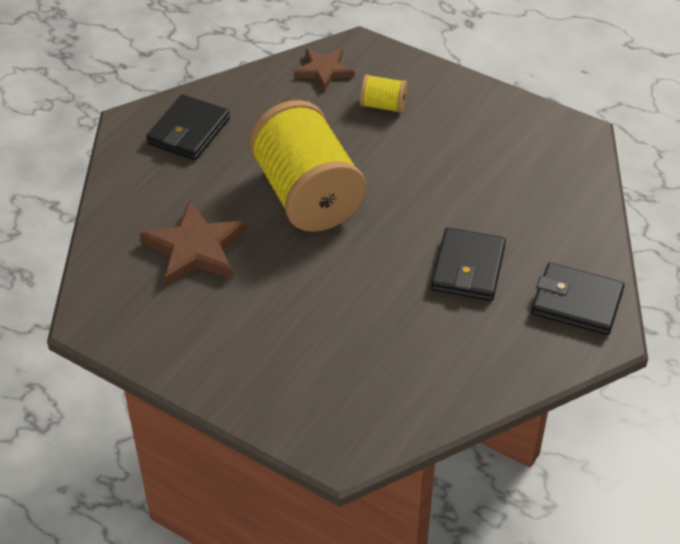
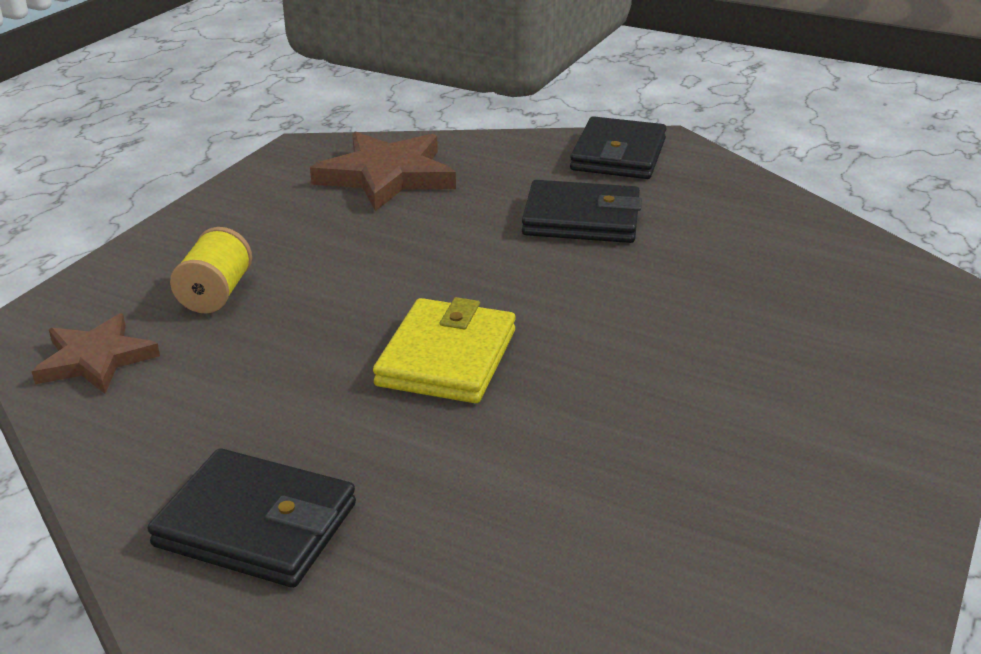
camera: 95 degrees left, 15 degrees down
brown star [140,201,247,286] -> brown star moved to [310,131,456,211]
yellow spool [248,100,366,232] -> yellow wallet [373,297,516,403]

